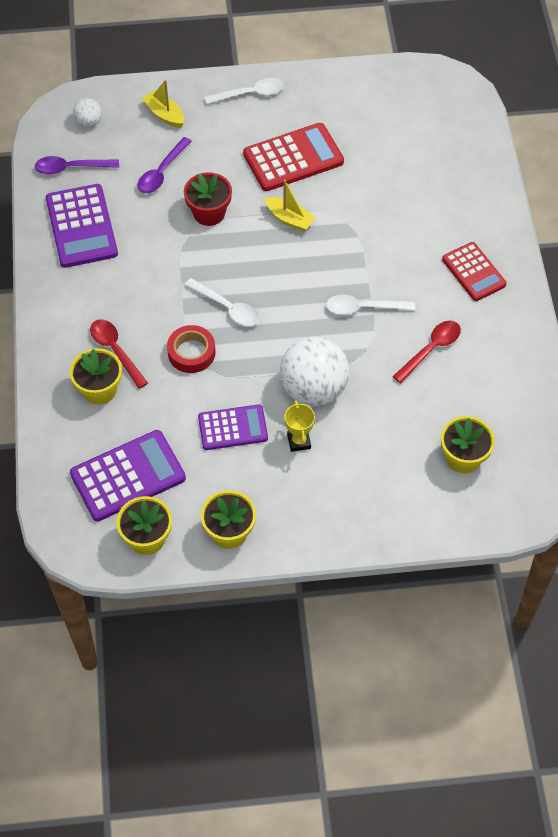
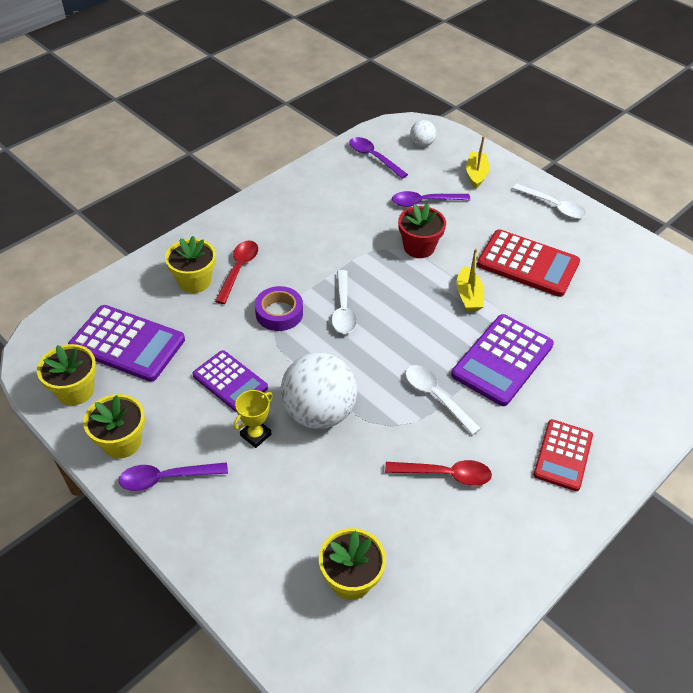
camera: 50 degrees right, 10 degrees down
purple calculator [46,184,118,268] -> purple calculator moved to [451,314,554,406]
red tape [167,325,215,373] -> purple tape [255,286,303,331]
none -> purple spoon [119,462,228,491]

